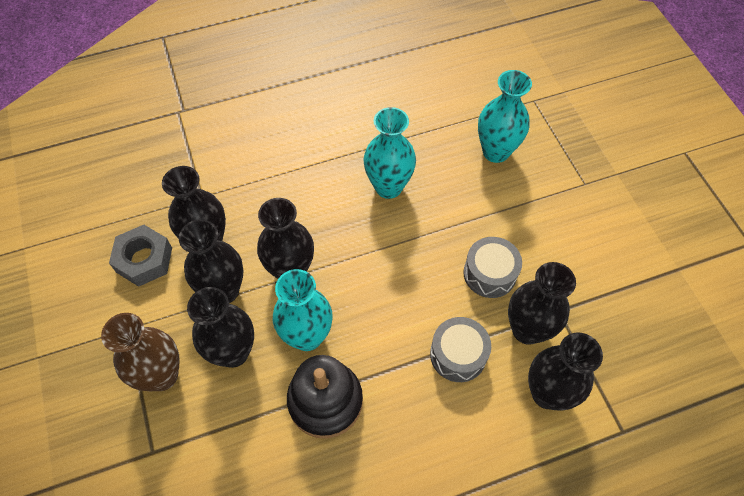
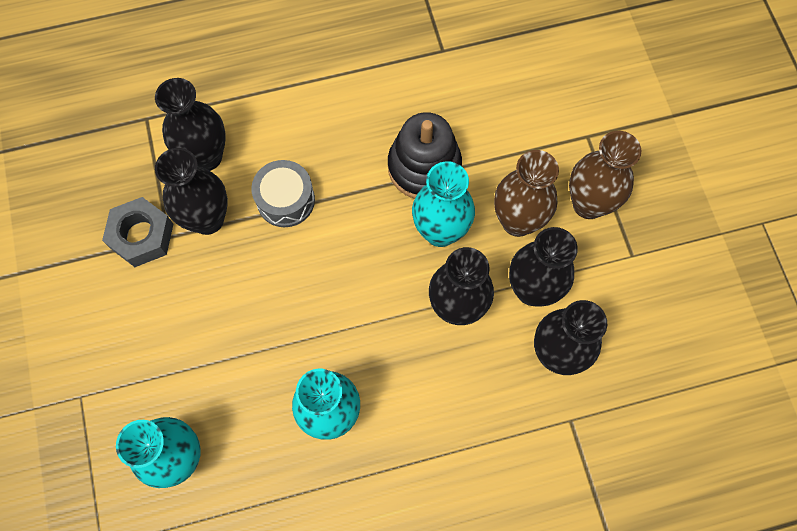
camera: 175 degrees left, 10 degrees up
grey nut [109,225,172,287] -> grey nut moved to [102,197,173,267]
black vase [187,287,254,368] -> brown vase [494,150,559,237]
grey drum [463,237,522,298] -> none

